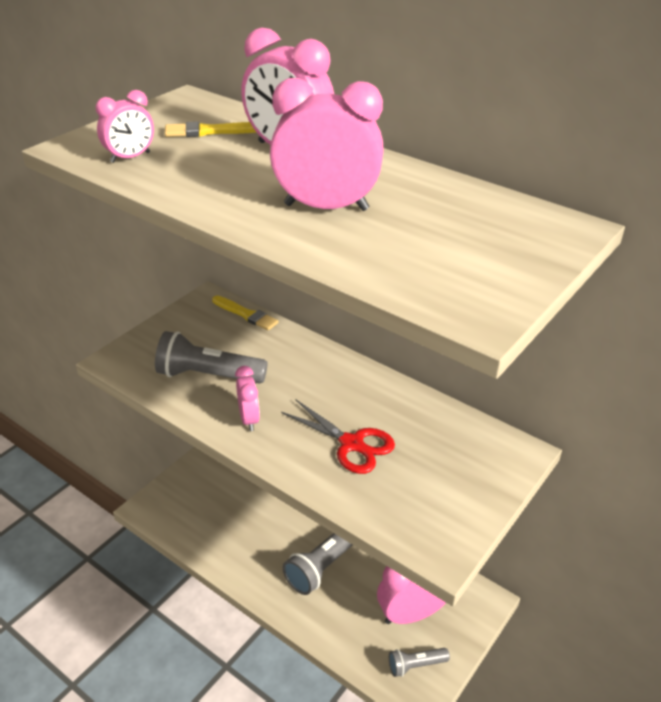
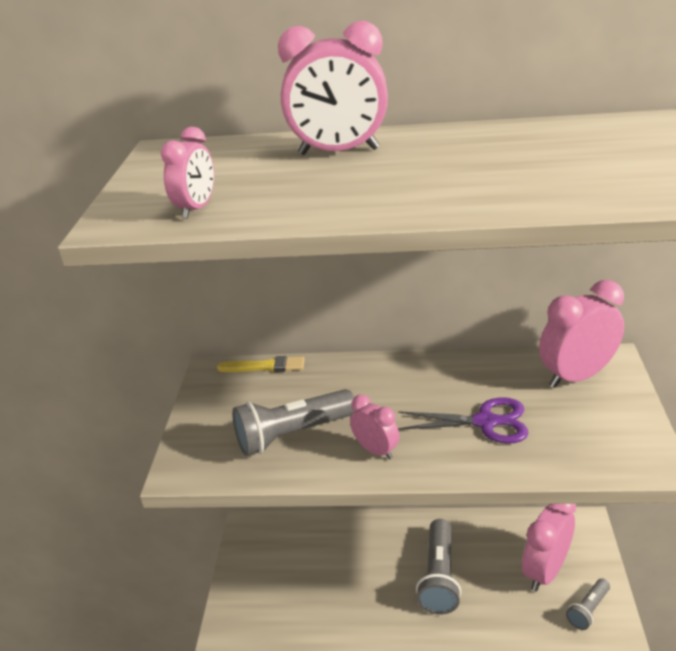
camera: 30 degrees left, 5 degrees down
yellow brush [165,121,257,137] -> none
pink clock [270,78,384,211] -> pink clock moved to [539,280,624,388]
red scissors [281,399,395,474] -> purple scissors [398,397,528,444]

